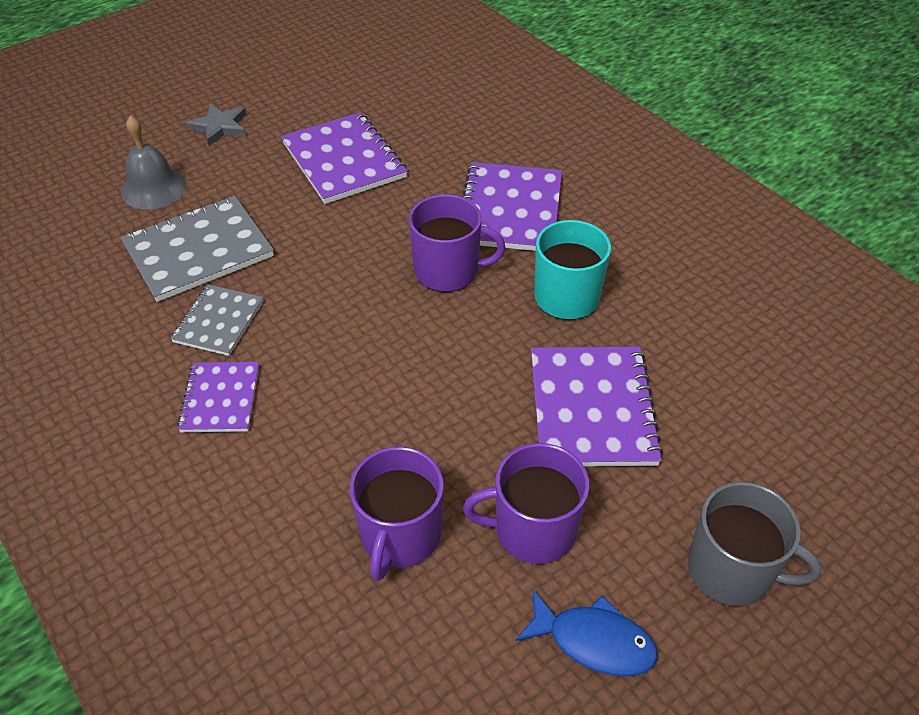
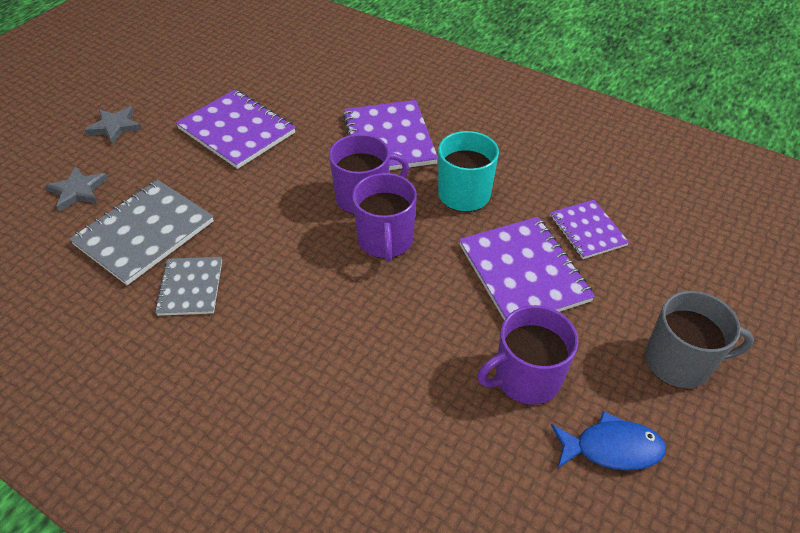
camera: 20 degrees left, 0 degrees up
grey bell [121,115,186,209] -> grey star [45,166,108,212]
purple notebook [177,362,259,432] -> purple notebook moved to [550,200,629,259]
purple mug [350,446,444,581] -> purple mug moved to [352,173,417,262]

